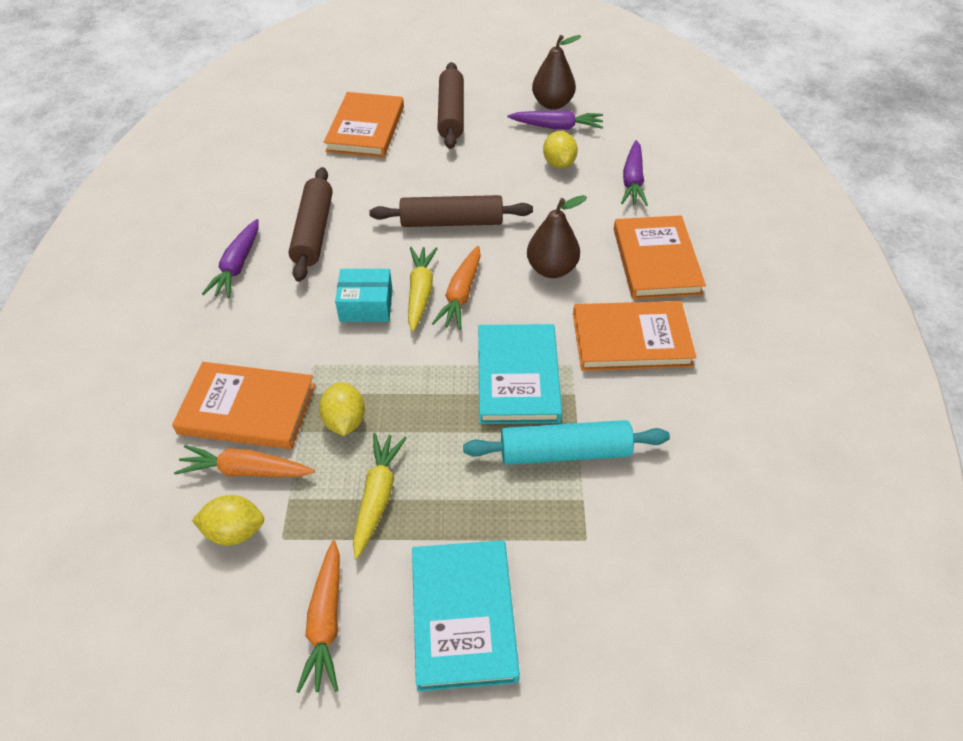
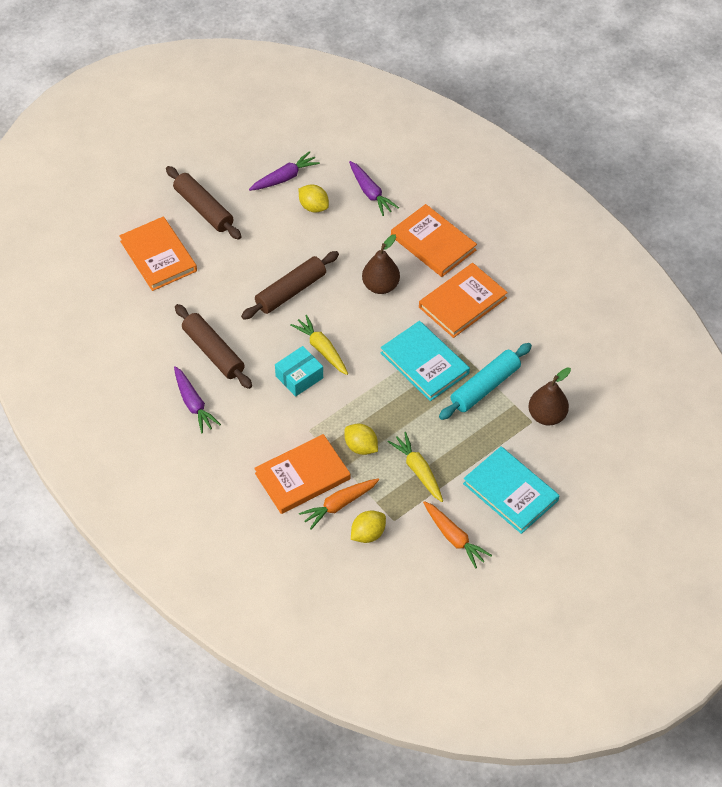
camera: 40 degrees left, 5 degrees up
orange carrot [432,246,481,330] -> none
brown pear [532,35,581,110] -> brown pear moved to [528,367,571,426]

